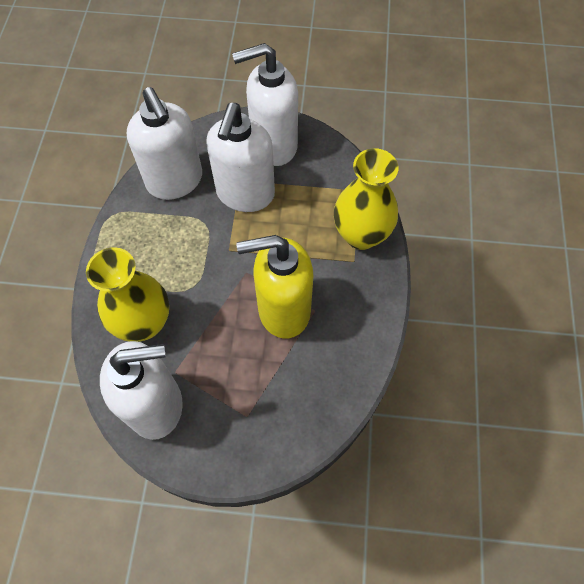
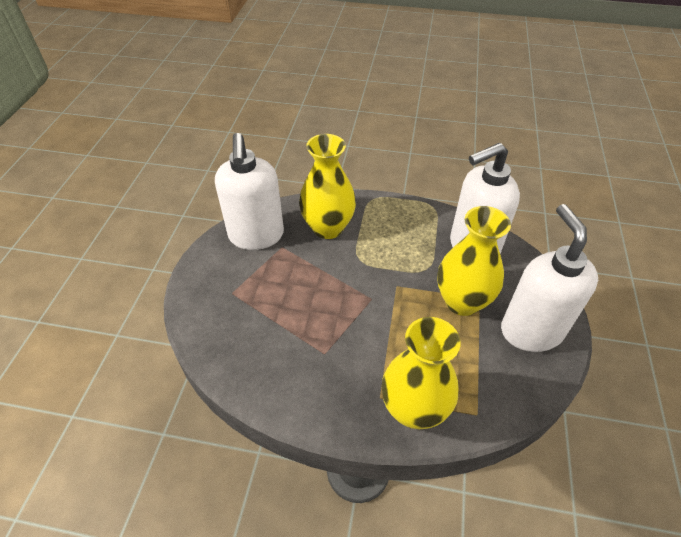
camera: 95 degrees right, 15 degrees down
white soap dispenser [206,103,275,212] -> yellow vase [437,206,511,316]
yellow soap dispenser [236,235,313,338] -> none

